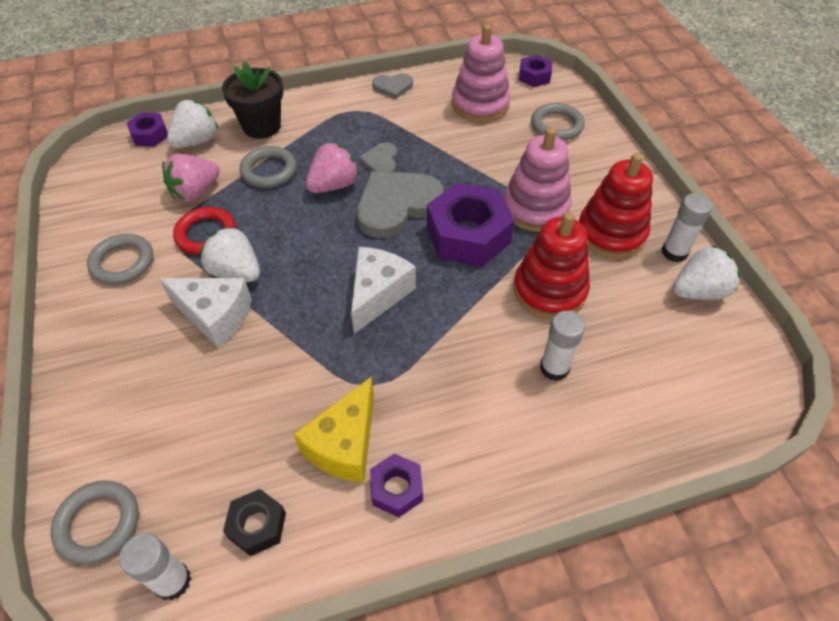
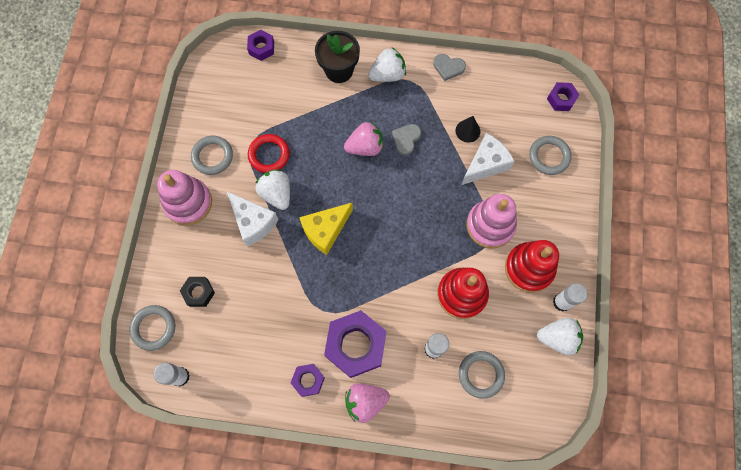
camera: 25 degrees right, 20 degrees up
pink strawberry [162,154,220,202] -> pink strawberry moved to [345,384,390,423]
white strawberry [167,100,219,148] -> white strawberry moved to [368,47,406,82]
black nut [223,489,286,556] -> black nut moved to [180,277,215,307]
grey ring [240,146,297,188] -> grey ring moved to [459,351,505,399]
yellow cheese [294,376,374,483] -> yellow cheese moved to [299,203,353,255]
white cheese [351,247,416,334] -> white cheese moved to [461,133,515,185]
grey heart [357,171,444,238] -> none
purple nut [427,183,515,267] -> purple nut moved to [324,310,387,378]
pink stacking toy [452,24,511,123] -> pink stacking toy moved to [157,170,212,225]
none -> black cone [455,116,480,143]

